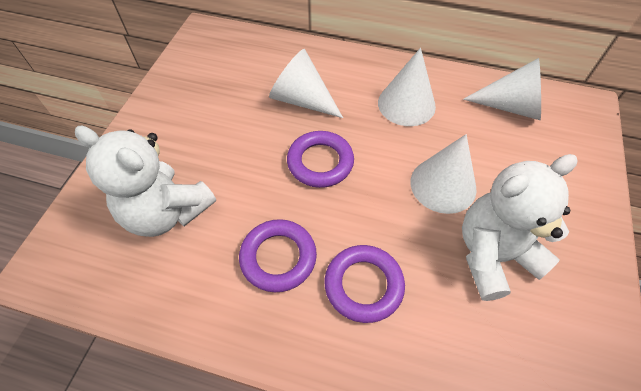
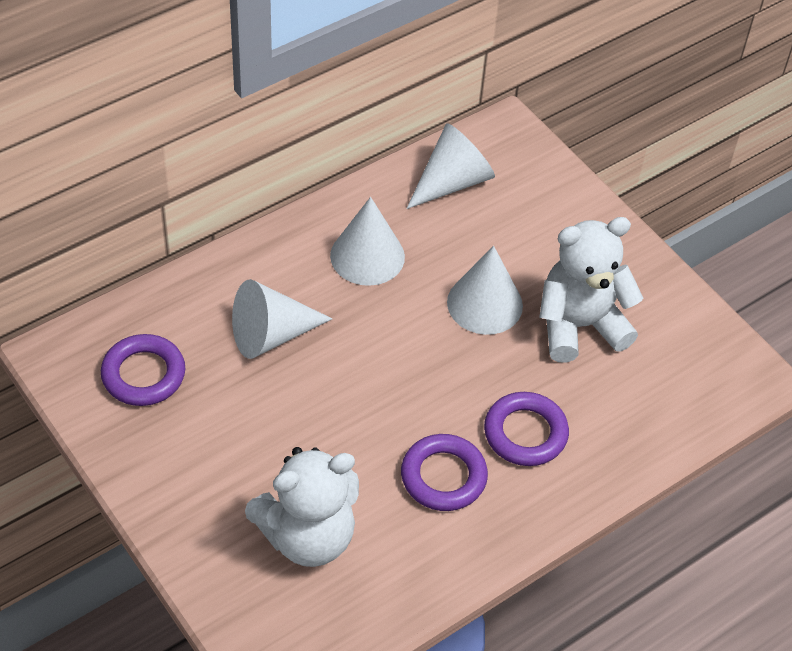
camera: 55 degrees left, 5 degrees down
purple ring [287,131,354,188] -> purple ring moved to [101,334,185,406]
white teddy bear [462,154,578,301] -> white teddy bear turned 60 degrees clockwise [539,217,643,363]

